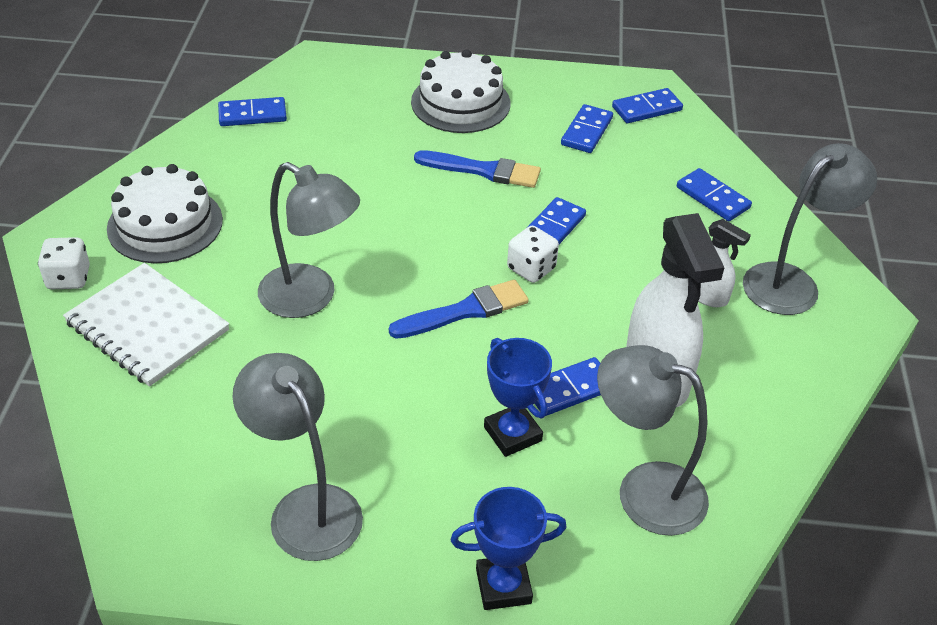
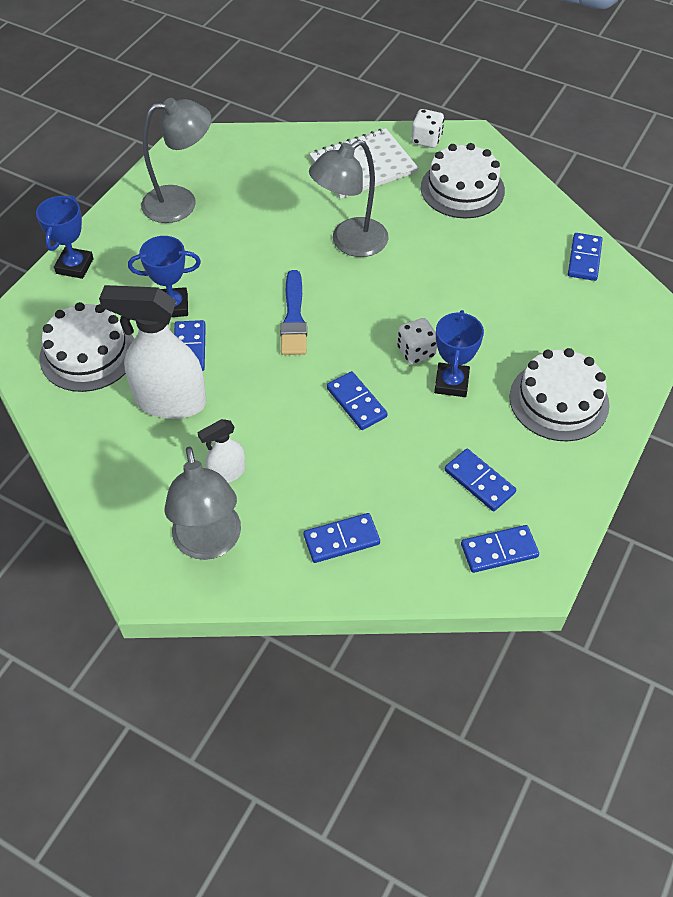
camera: 115 degrees right, 10 degrees up
blue brush [414,150,541,188] -> blue trophy [434,310,484,397]
white dice [507,226,559,283] -> white dice moved to [397,318,437,364]
grey lamp [597,345,709,536] -> white cake [39,302,134,392]
blue domino [612,88,683,123] -> blue domino turned 75 degrees clockwise [461,525,539,573]

